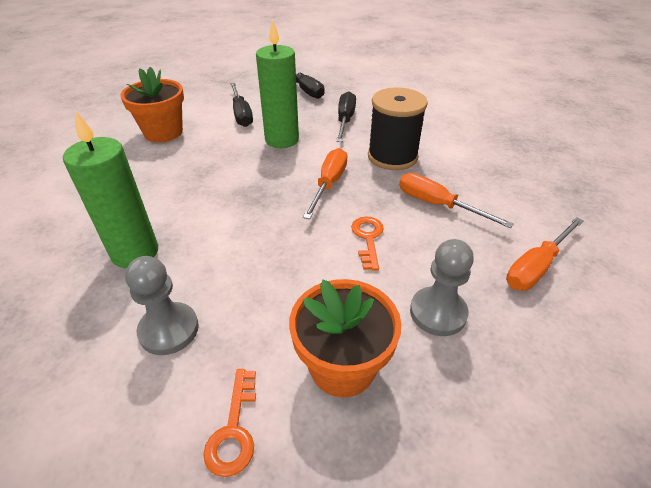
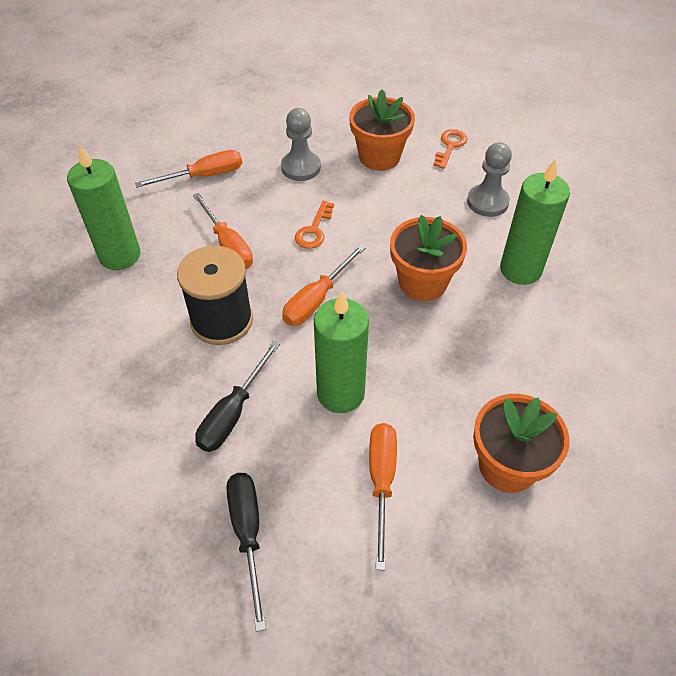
camera: 160 degrees left, 10 degrees up
black screwdriver [230,83,253,127] -> orange screwdriver [369,423,397,570]
none -> green candle [67,144,141,270]
none -> orange flower pot [390,215,467,301]

